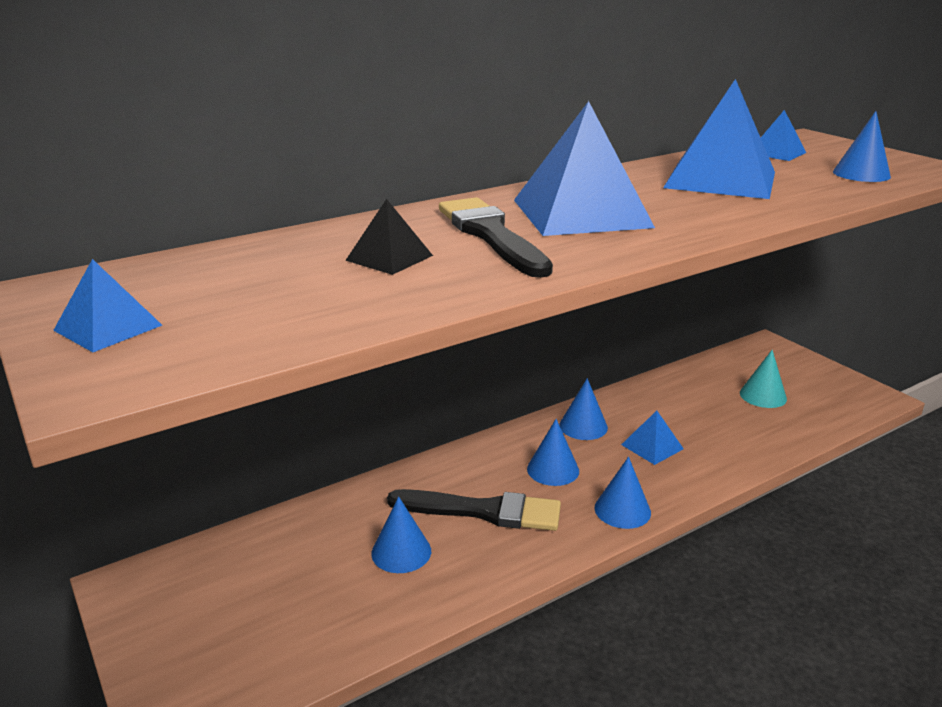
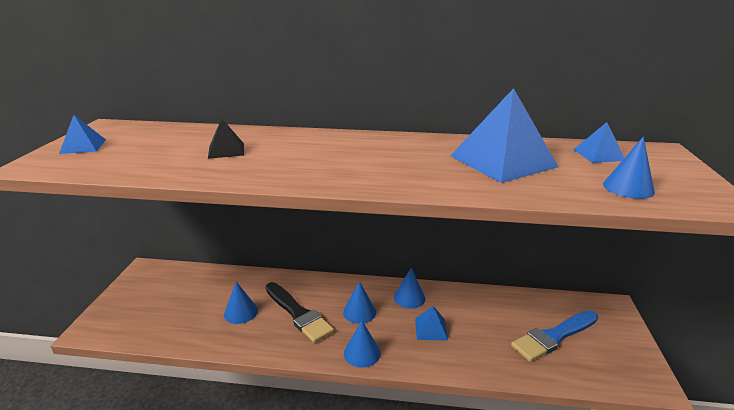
camera: 40 degrees right, 0 degrees up
black brush [439,197,553,278] -> none
blue pyramid [514,101,655,236] -> none
turquoise cone [740,350,787,408] -> blue brush [511,310,598,362]

